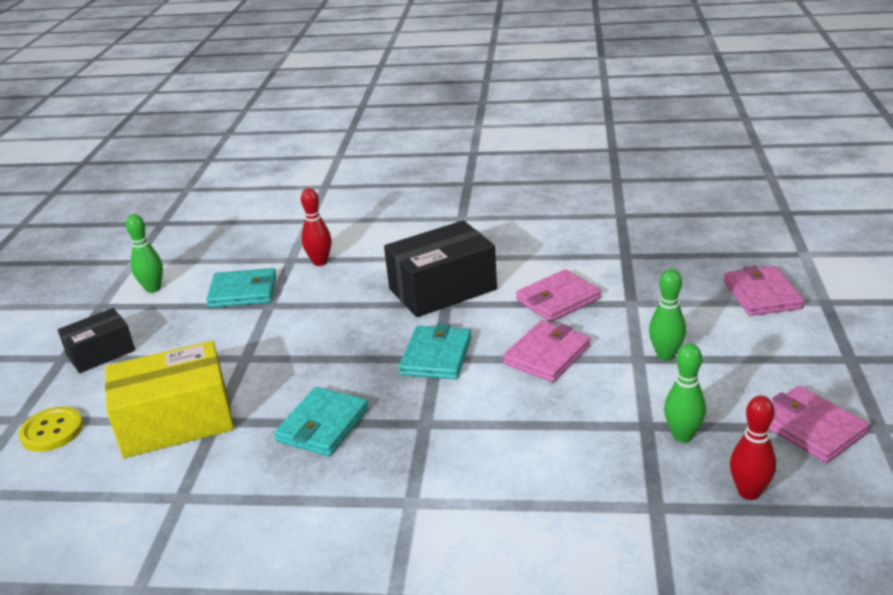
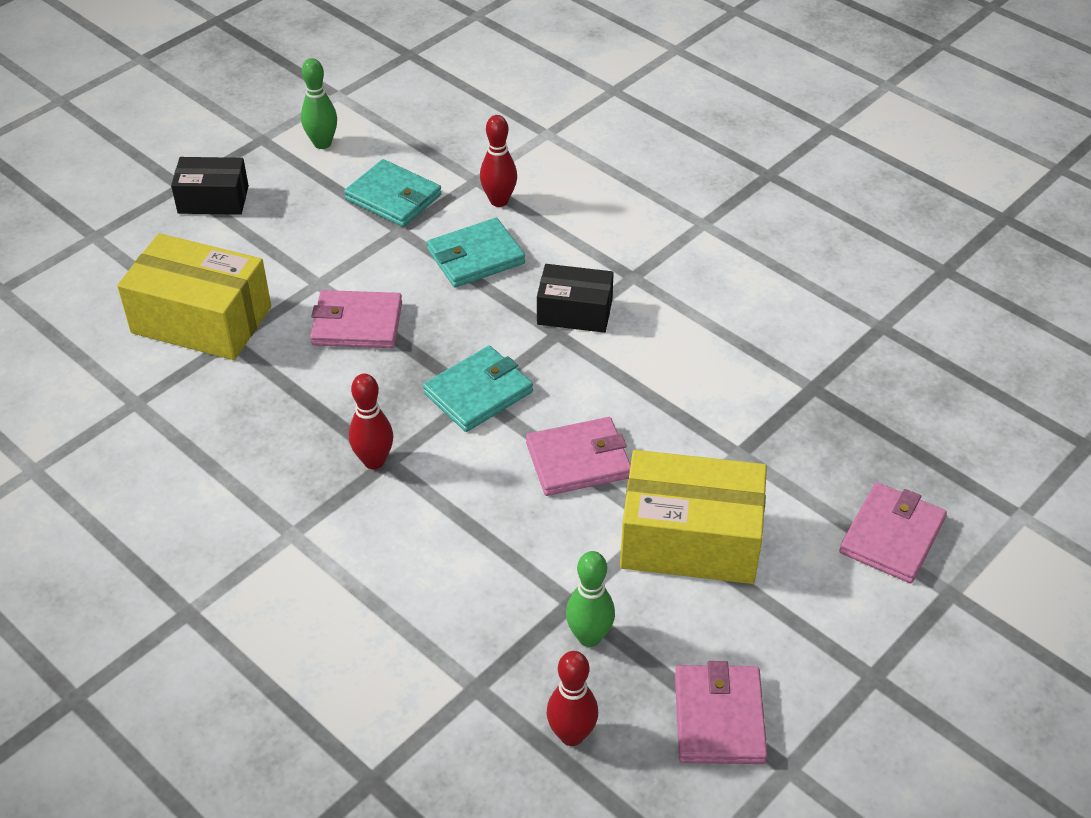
camera: 35 degrees right, 15 degrees up
yellow button [19,407,83,452] -> none
turquoise wallet [274,387,369,456] -> turquoise wallet moved to [427,218,525,287]
black box [384,220,497,317] -> black box [537,264,614,333], size x0.60
pink wallet [516,269,601,322] -> pink wallet moved to [310,290,402,348]
green bowling pin [649,269,686,360] -> yellow box [620,450,767,584]
none -> red bowling pin [349,374,393,469]

